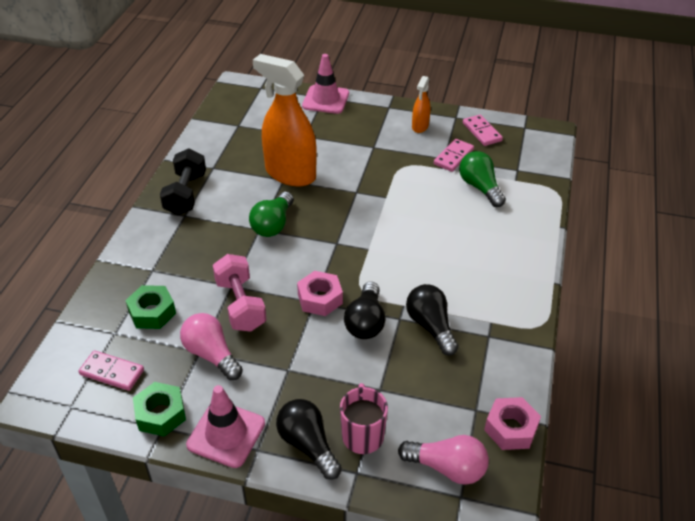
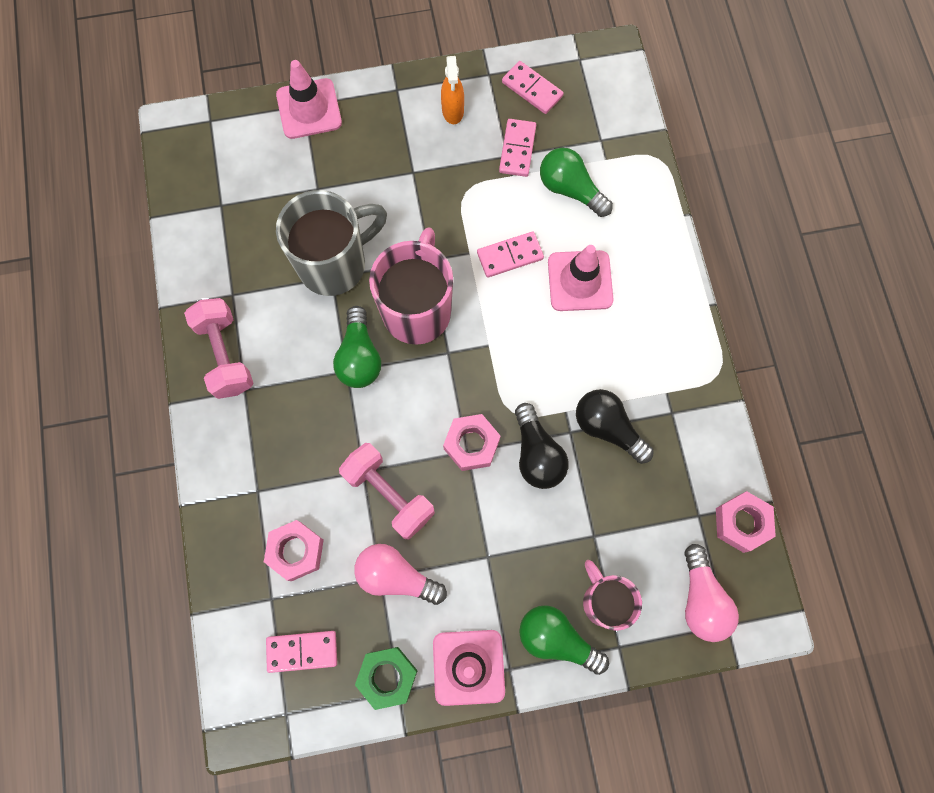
camera: 25 degrees left, 30 degrees up
green nut [125,285,176,329] -> pink nut [264,520,324,581]
black dumbbell [160,148,206,215] -> pink dumbbell [184,298,253,399]
orange spray bottle [253,54,317,186] -> grey mug [276,190,387,296]
black light bulb [276,399,342,480] -> green light bulb [519,605,609,675]
pink light bulb [398,435,489,485] -> pink light bulb turned 90 degrees clockwise [684,544,739,642]
none -> pink mug [369,227,453,345]
none -> pink domino [477,231,544,278]
none -> pink traffic cone [548,245,614,311]

